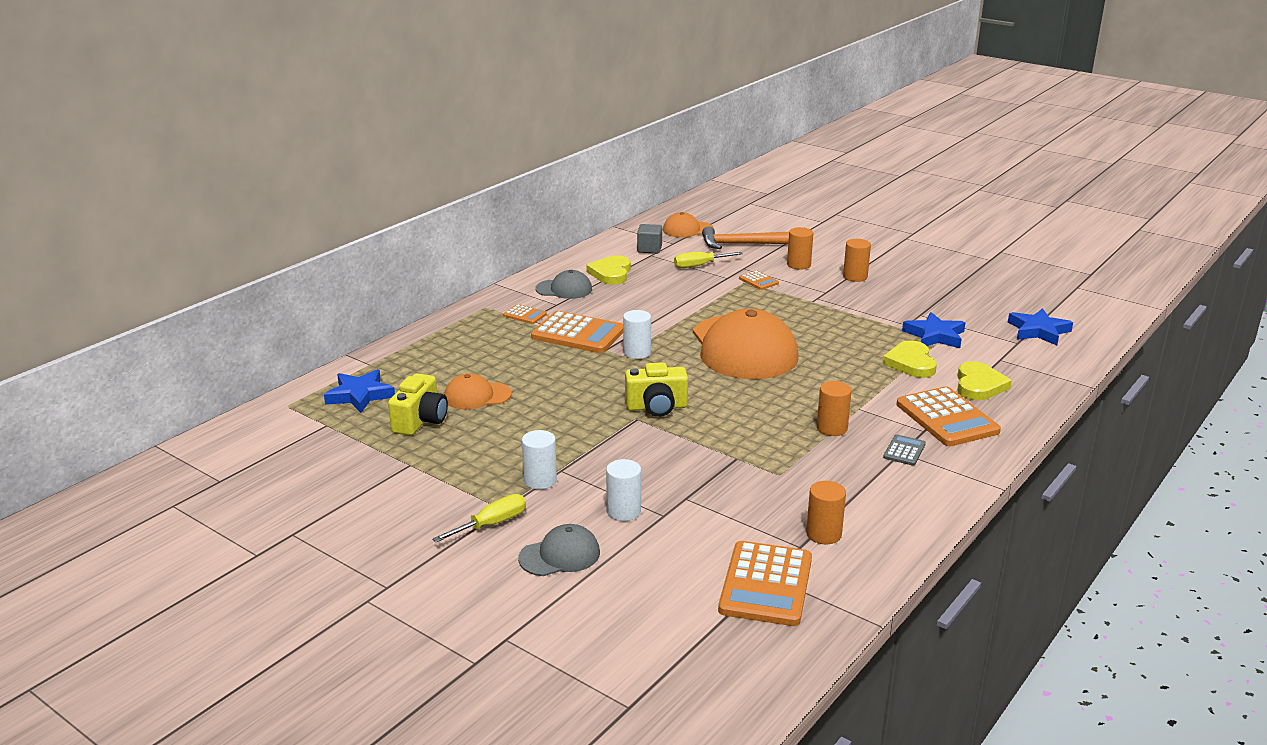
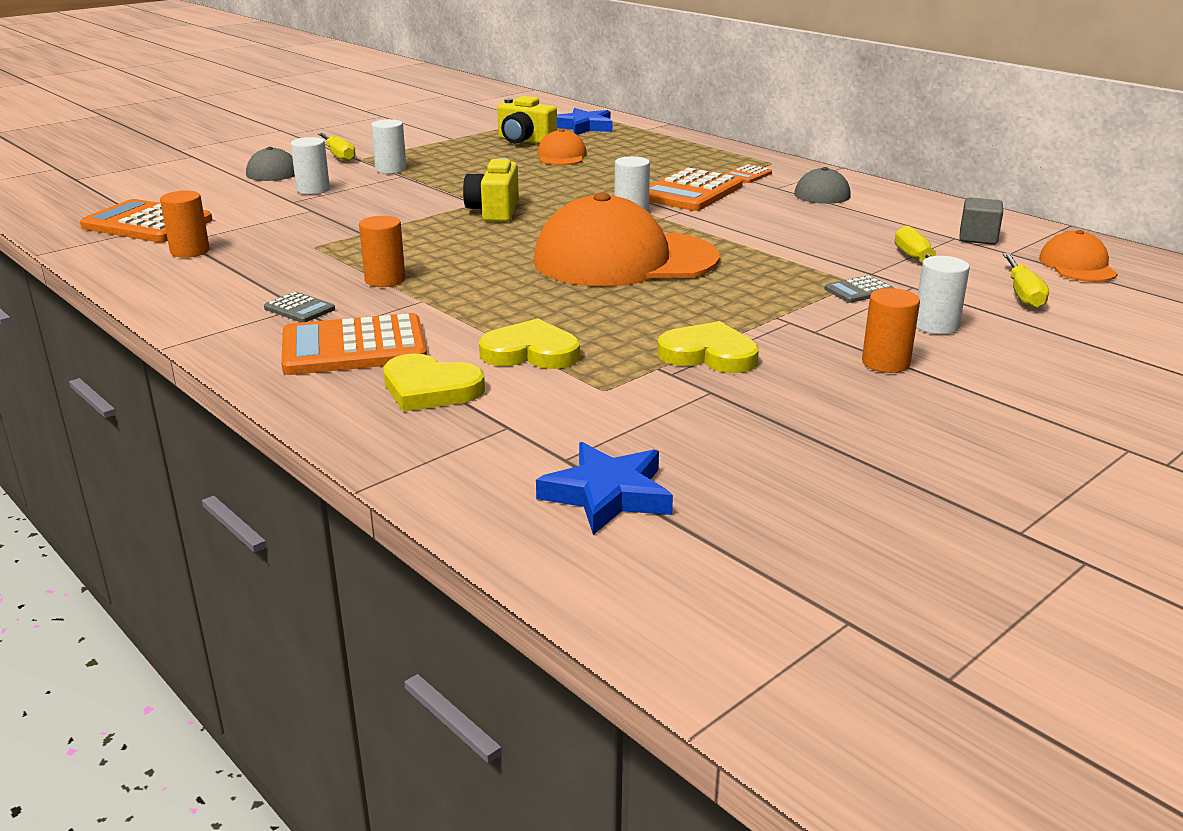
camera: 100 degrees right, 0 degrees up
yellow heart [586,255,631,285] -> yellow heart moved to [657,321,759,373]
orange hammer [702,226,789,249] -> yellow screwdriver [1003,253,1049,309]
orange calculator [739,270,779,290] -> grey calculator [825,275,894,303]
orange cylinder [787,227,813,269] -> white cylinder [916,256,970,334]
blue star [902,312,966,348] -> none

